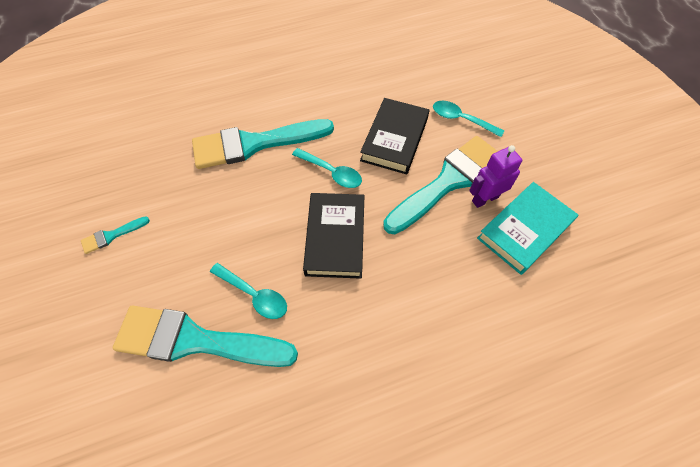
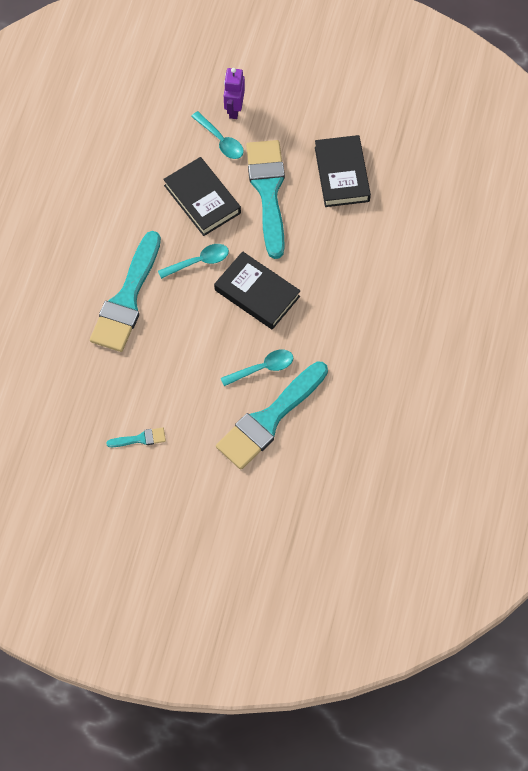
camera: 55 degrees left, 5 degrees up
turquoise brush [81,216,150,254] -> turquoise brush turned 105 degrees counterclockwise [106,428,166,447]
turquoise spoon [433,101,504,137] -> turquoise spoon turned 105 degrees counterclockwise [191,111,244,159]
purple robot [469,145,522,208] -> purple robot moved to [224,68,245,119]
turquoise book [477,182,578,275] -> black book [315,135,371,207]

